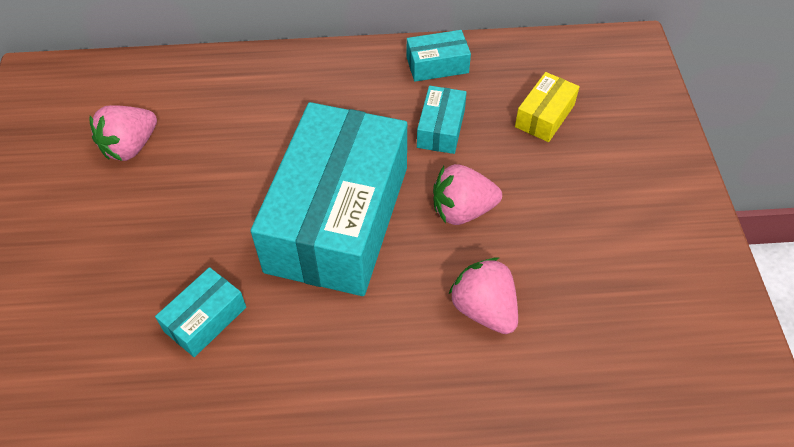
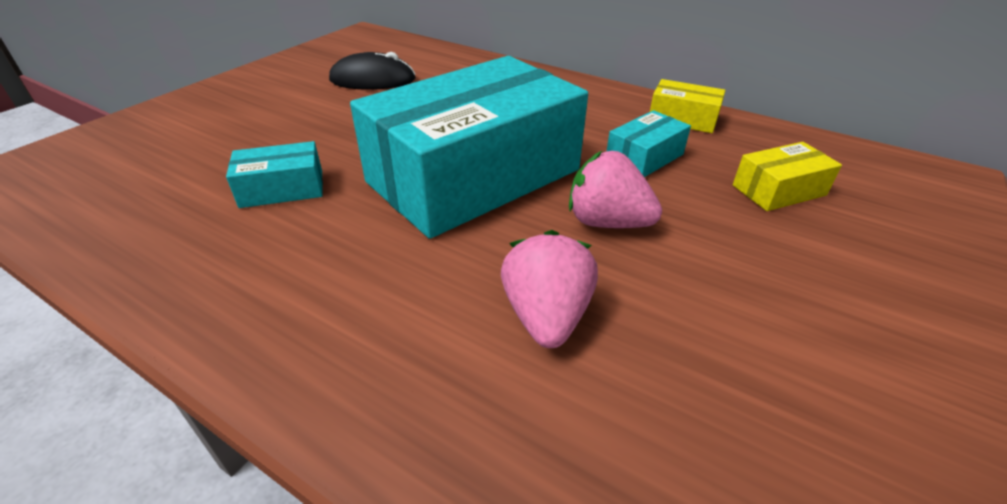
camera: 35 degrees right, 15 degrees down
pink strawberry [89,105,157,161] -> black mouse [329,52,416,90]
turquoise box [407,30,471,82] -> yellow box [650,79,725,133]

